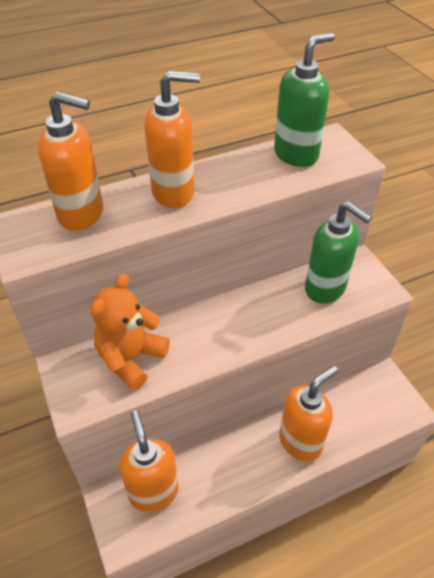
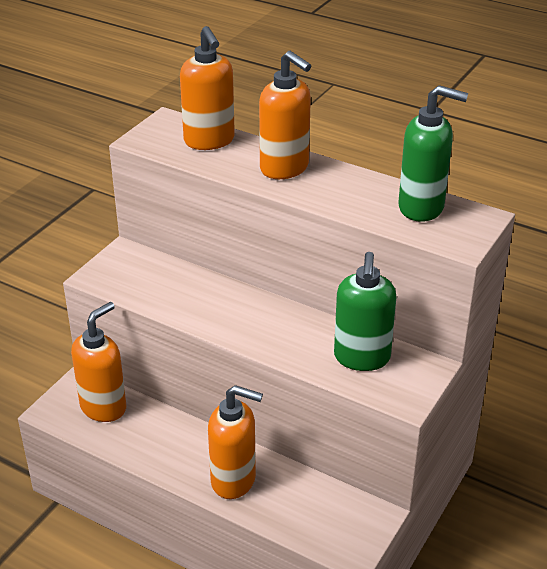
camera: 55 degrees right, 10 degrees down
orange teddy bear [90,273,170,391] -> none

